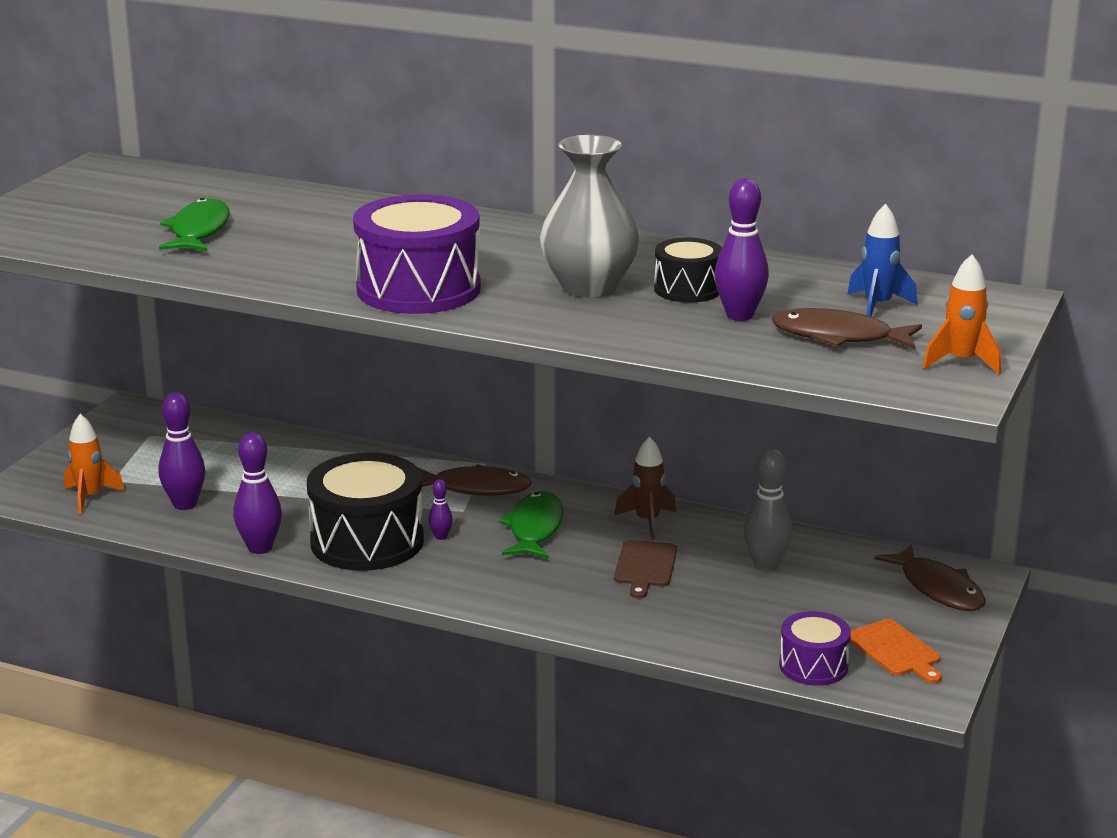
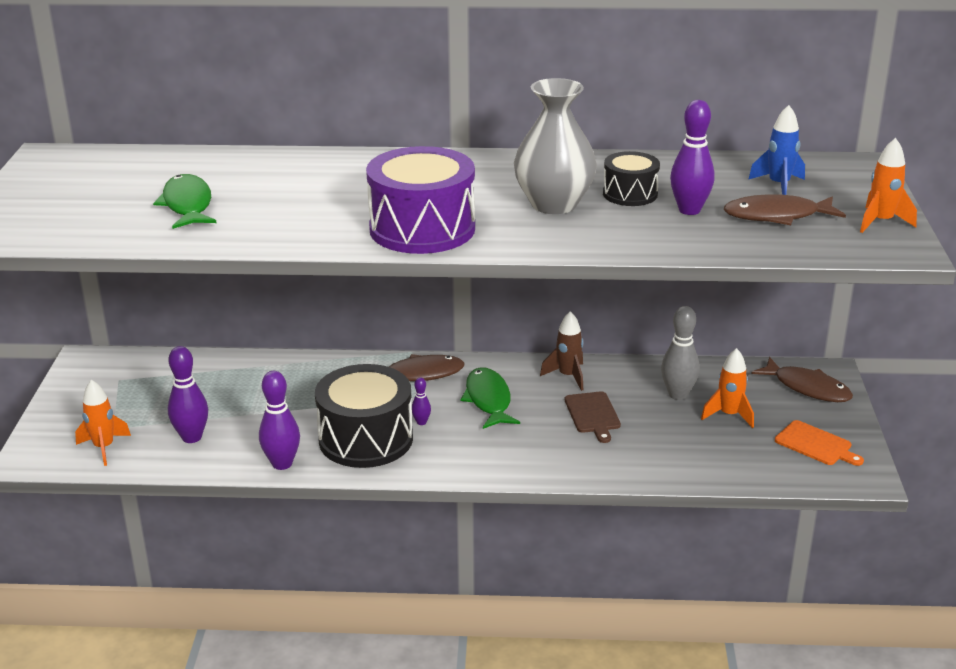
camera: 20 degrees left, 5 degrees up
purple drum [779,611,851,686] -> none
none -> orange rocket [701,348,754,428]

